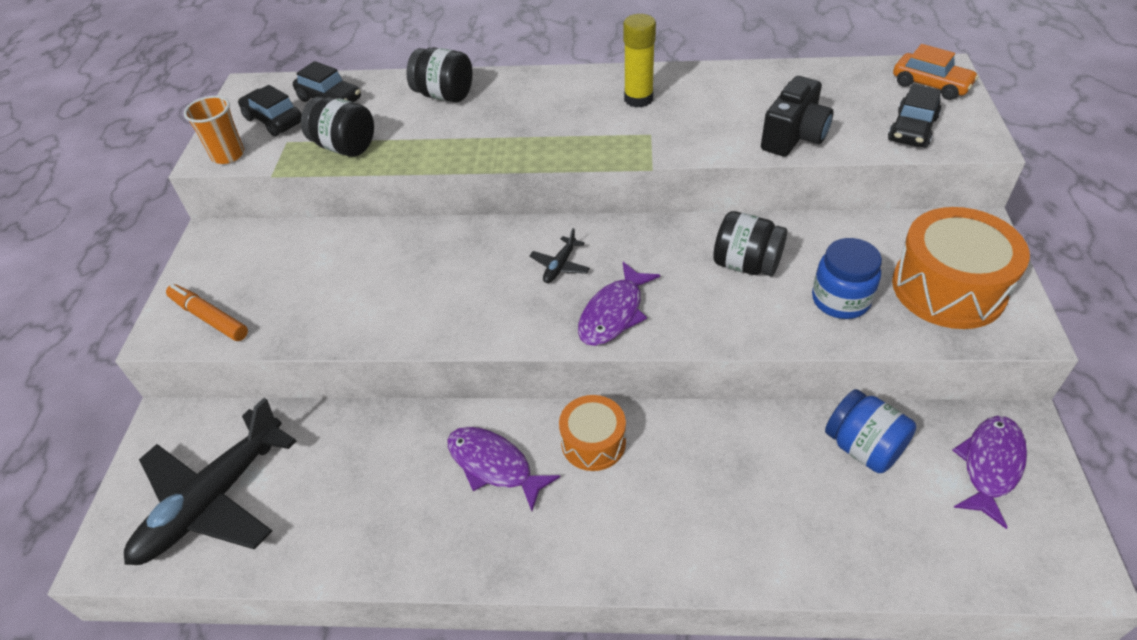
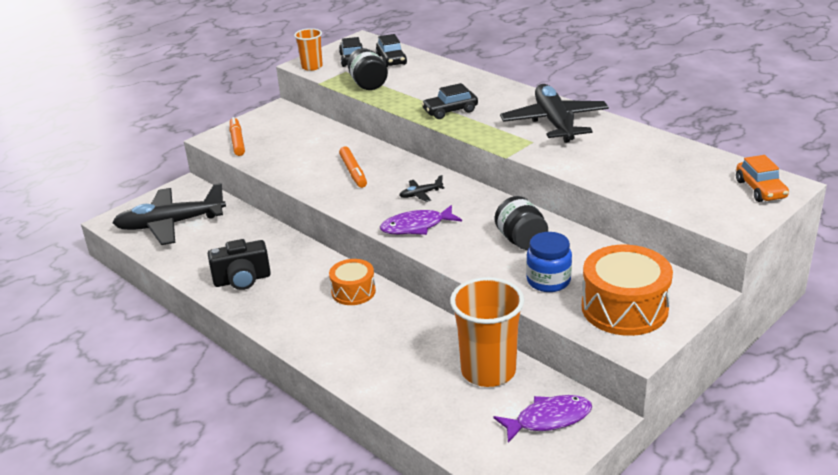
camera: 40 degrees right, 15 degrees down
black jar [406,47,473,102] -> none
purple fish [447,427,560,511] -> none
yellow glue stick [623,14,656,108] -> black plane [500,84,609,143]
black camera [761,76,833,157] -> black camera moved to [208,239,271,290]
blue jar [825,389,916,473] -> orange cup [450,277,524,387]
black car [888,84,942,148] -> black car moved to [421,83,478,119]
none -> orange marker [339,147,367,188]

